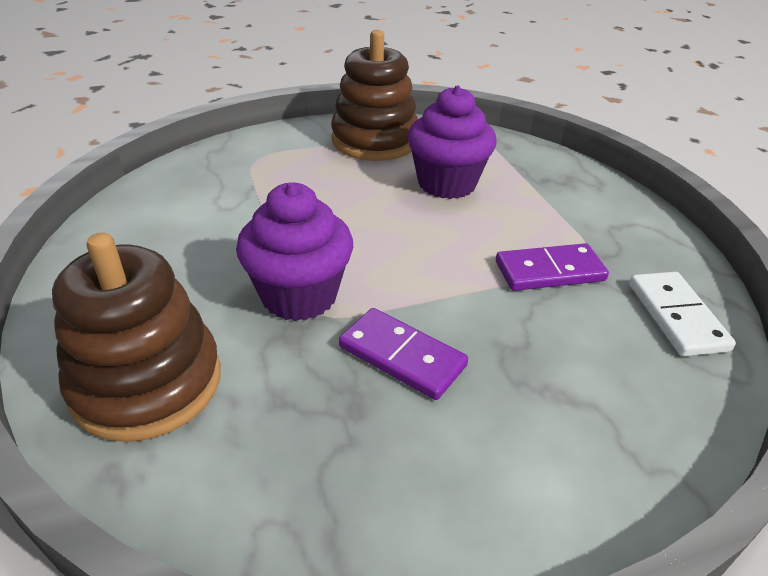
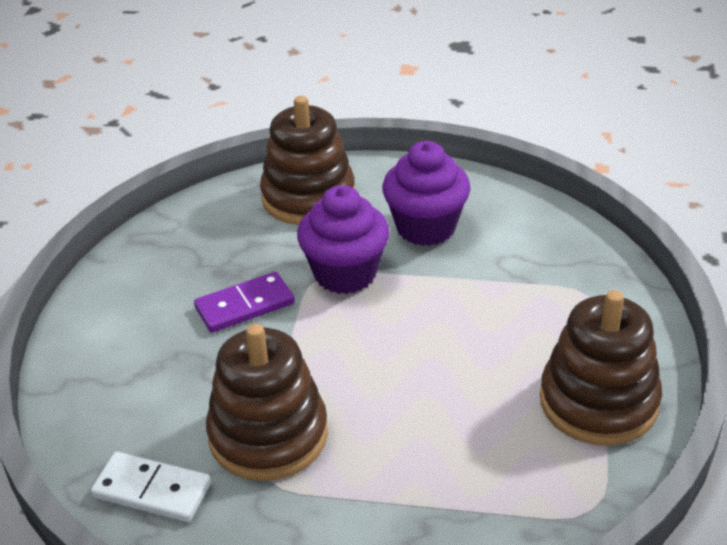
camera: 120 degrees right, 0 degrees up
purple cupcake [408,86,497,199] -> purple cupcake moved to [382,141,471,246]
purple domino [496,243,609,291] -> brown stacking toy [206,324,328,481]

